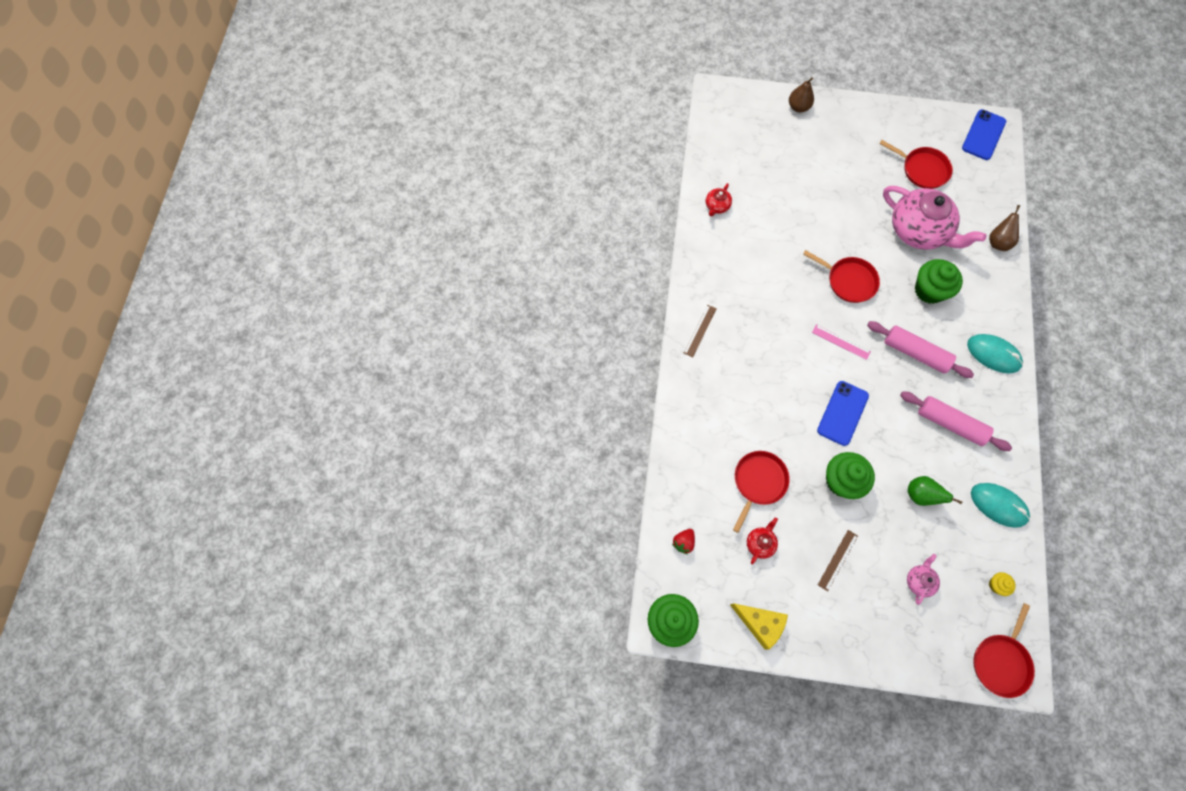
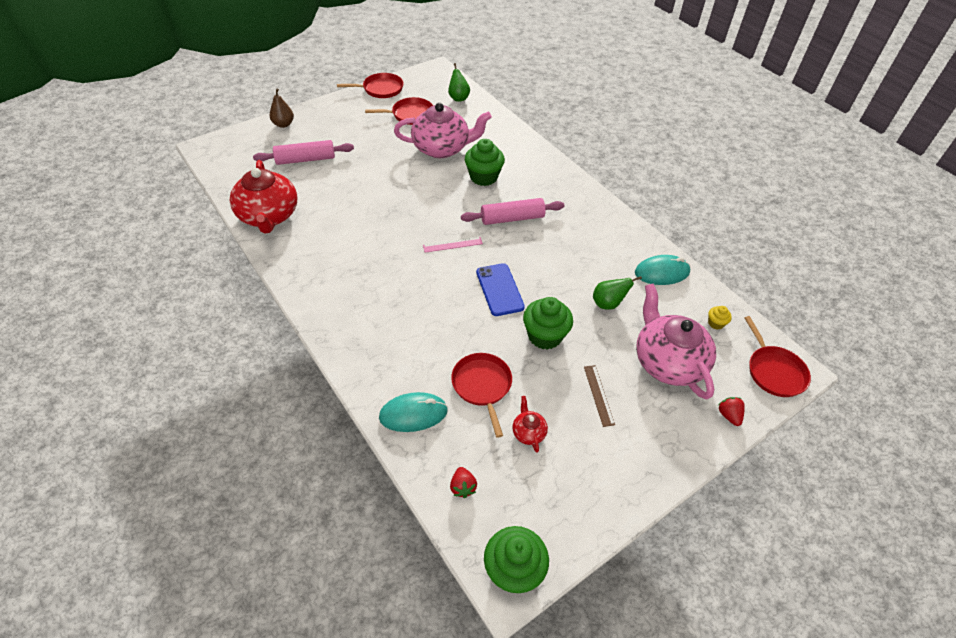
camera: 45 degrees left, 20 degrees down
brown ruler [683,305,716,357] -> none
red teapot [706,183,732,216] -> red teapot [229,160,297,234], size x2.36
yellow cheese [730,603,788,649] -> none
red pan [803,250,880,303] -> red pan moved to [337,73,404,98]
pink rolling pin [900,392,1012,451] -> pink rolling pin moved to [253,140,354,165]
pink teapot [907,554,940,605] -> pink teapot [636,284,716,400], size x2.36
blue phone [962,109,1006,160] -> none
turquoise mouse [967,334,1023,373] -> turquoise mouse moved to [379,392,448,432]
brown pear [989,205,1020,251] -> none
none -> green pear [448,63,470,102]
none -> red strawberry [718,397,745,426]

